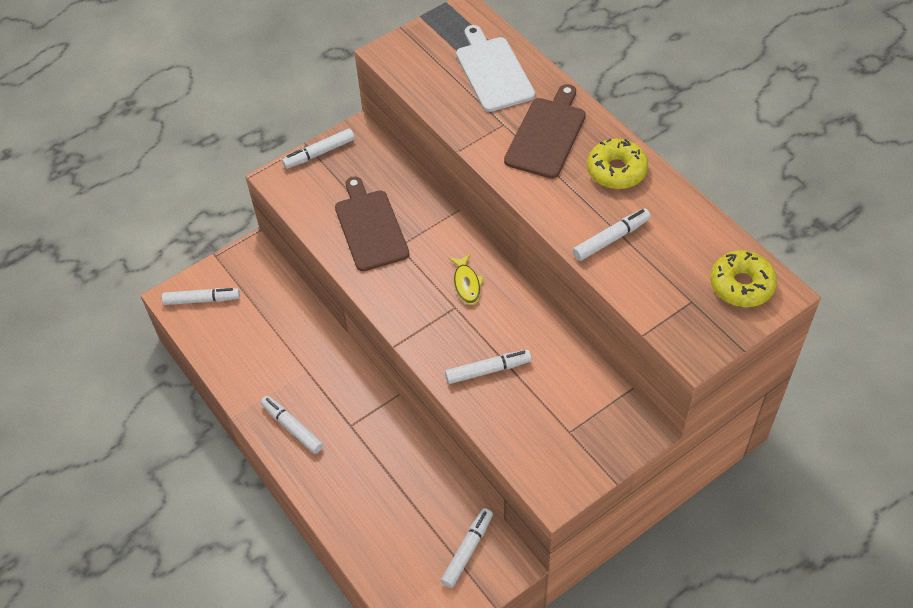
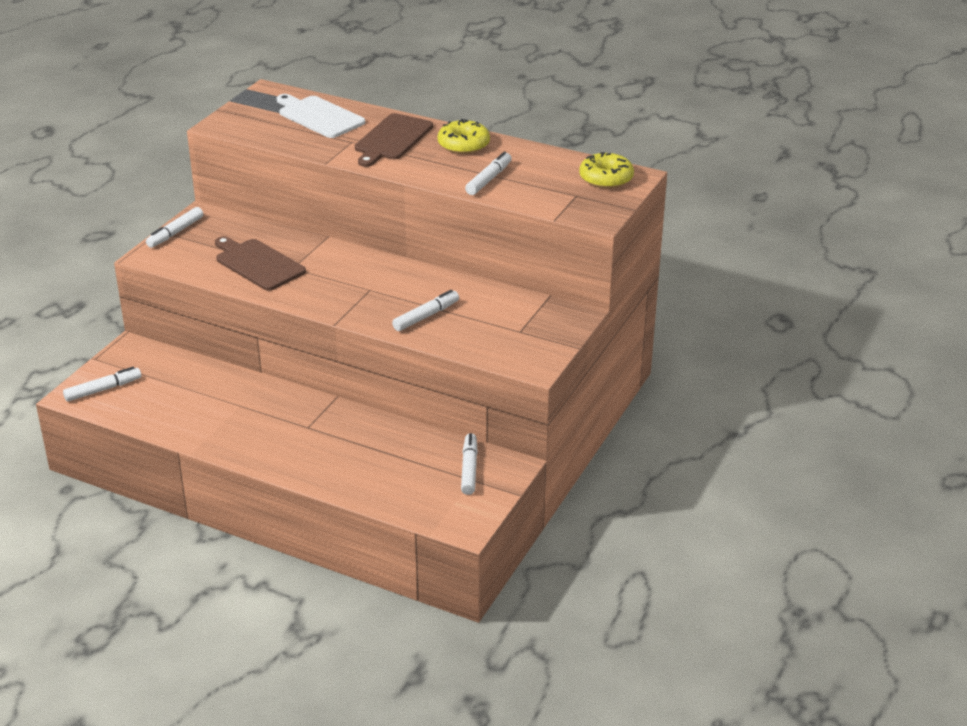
camera: 30 degrees left, 20 degrees down
white marker [261,396,323,454] -> none
yellow fish [449,254,484,305] -> none
brown cutting board [504,84,586,179] -> brown cutting board turned 150 degrees counterclockwise [355,113,433,167]

